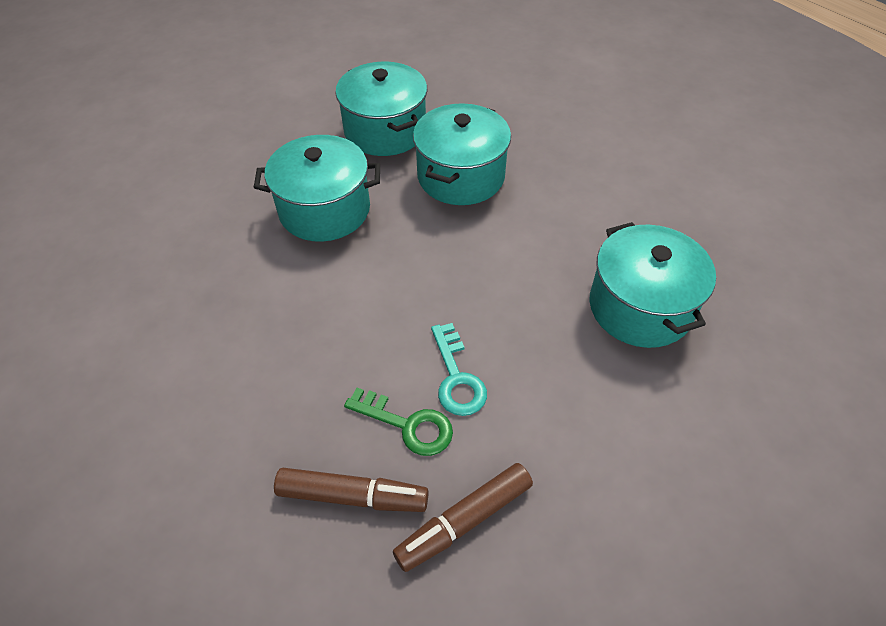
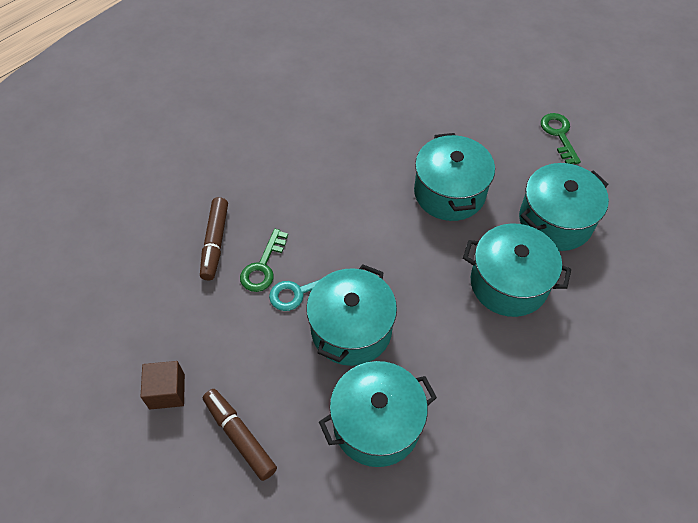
camera: 85 degrees right, 5 degrees up
brown marker [393,463,533,572] -> brown marker moved to [203,389,277,481]
none -> brown cube [141,361,185,409]
none -> turquoise pot [306,265,397,366]
none -> green key [541,113,581,164]

